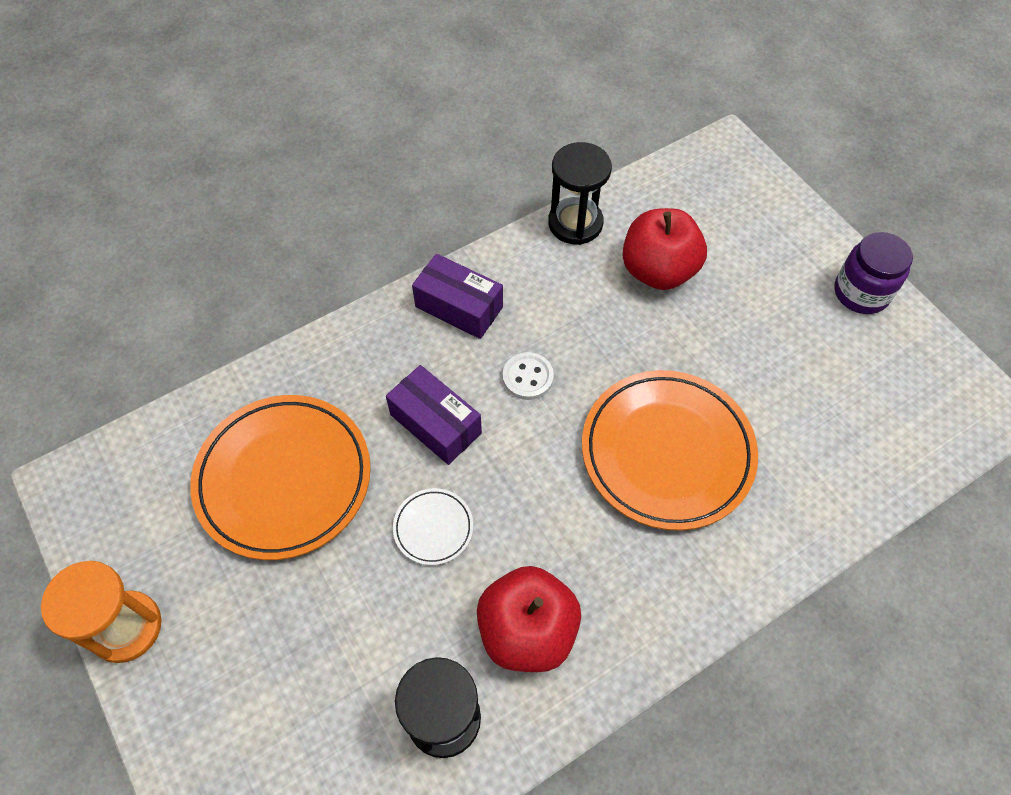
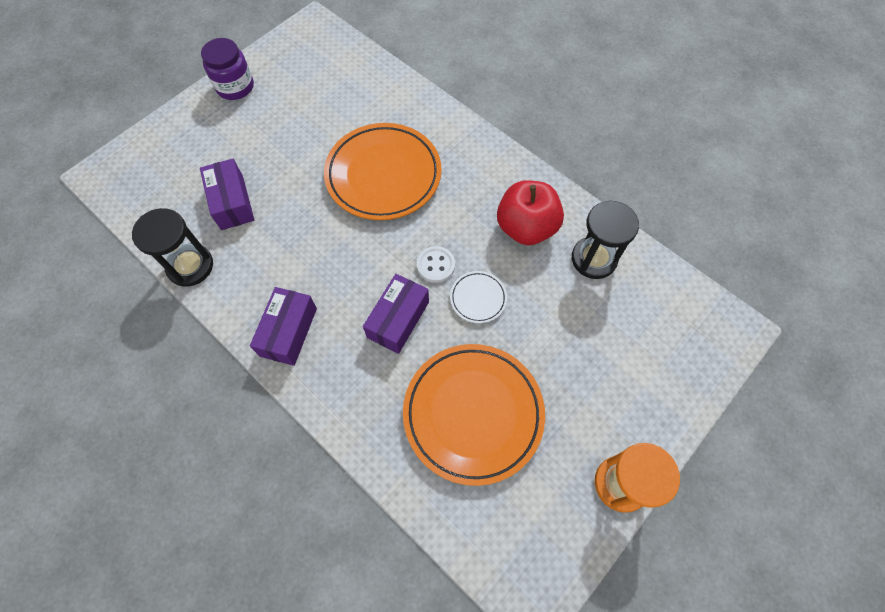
camera: 105 degrees left, 5 degrees up
white button [503,352,554,400] -> white button moved to [417,246,455,283]
red apple [622,208,707,290] -> purple box [200,159,254,230]

